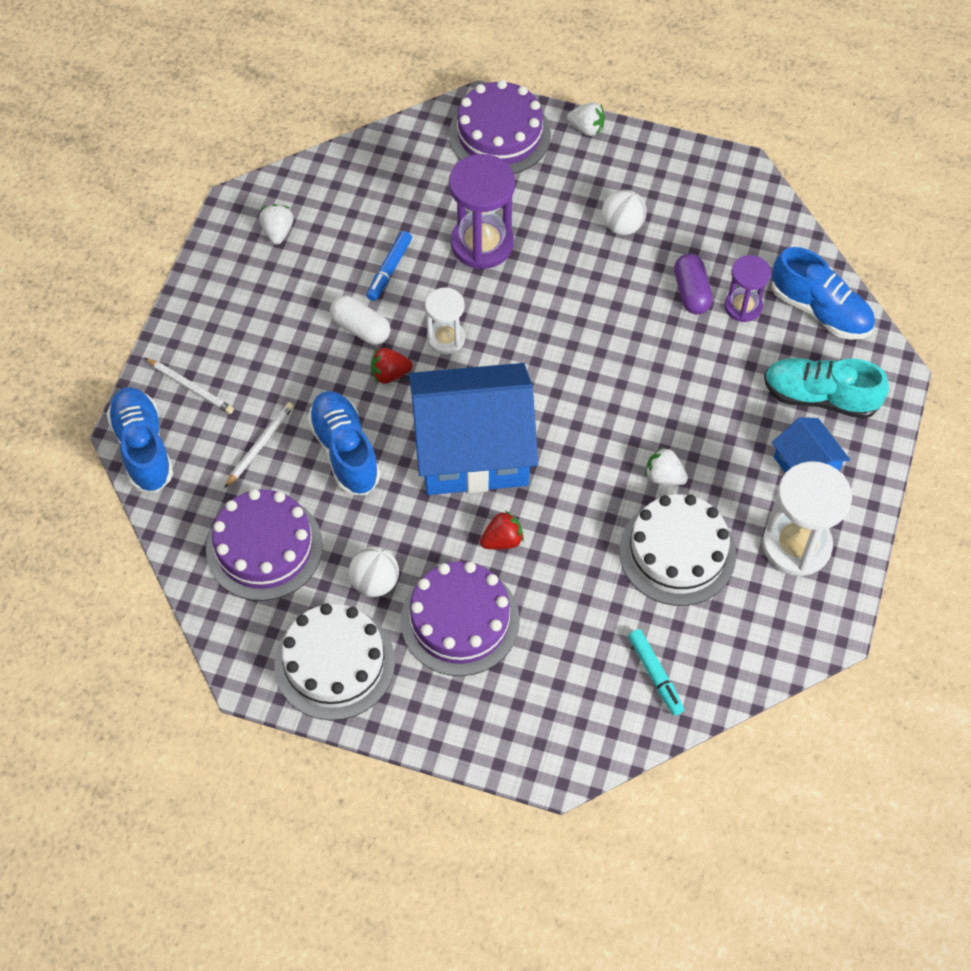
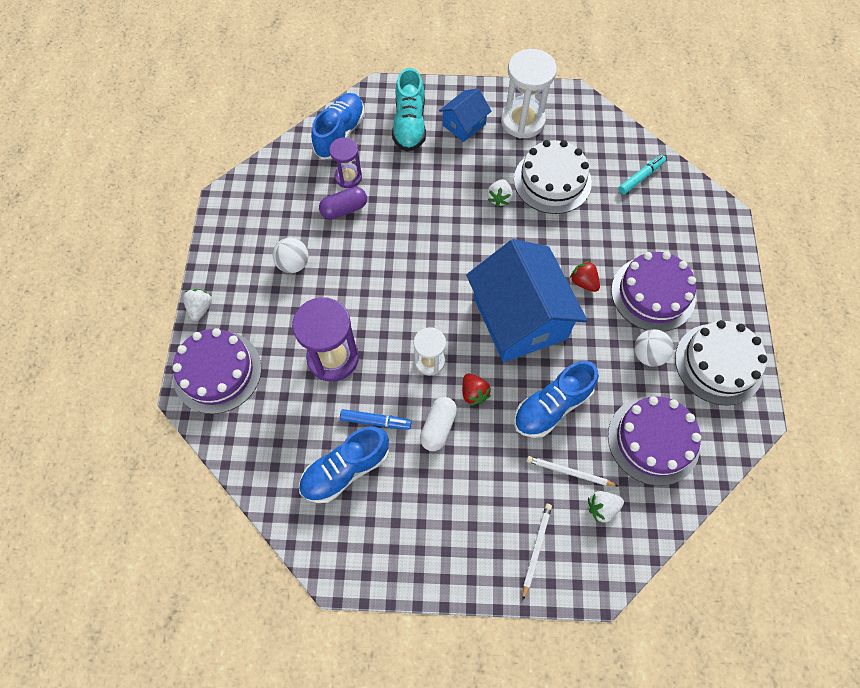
camera: 105 degrees left, 5 degrees up
blue shoe [106,387,173,493] -> blue shoe moved to [299,426,389,503]
white strawberry [259,204,293,245] -> white strawberry moved to [588,491,624,523]

